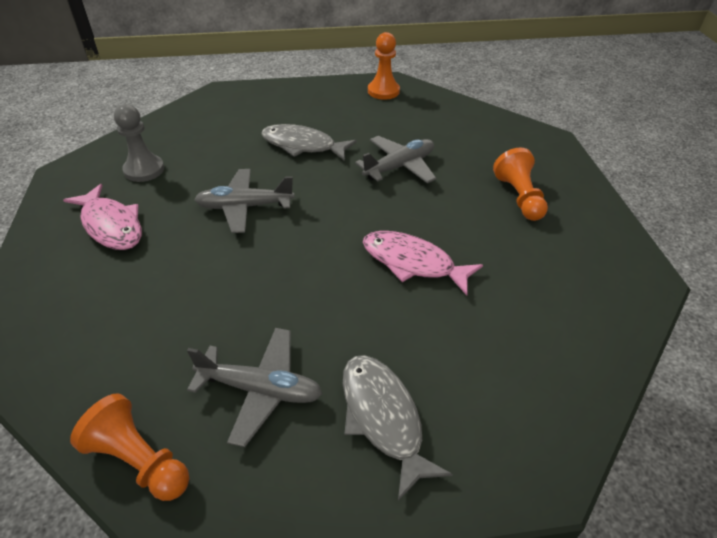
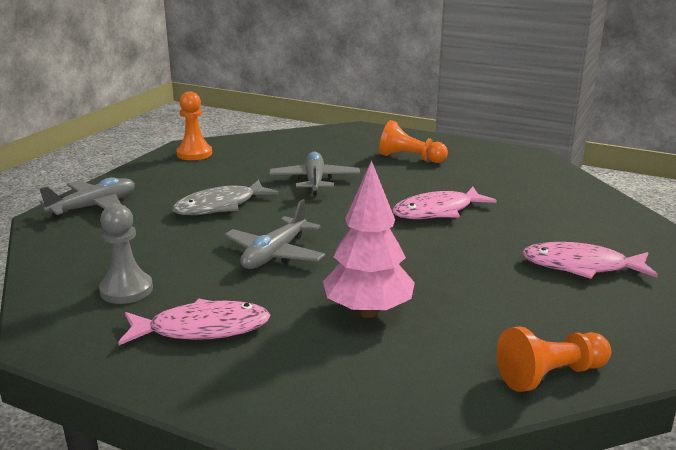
camera: 55 degrees left, 20 degrees down
grey plane [187,328,323,447] -> grey plane moved to [39,177,135,219]
grey fish [343,355,453,501] -> pink fish [522,242,658,279]
none -> pink tree [323,160,415,318]

